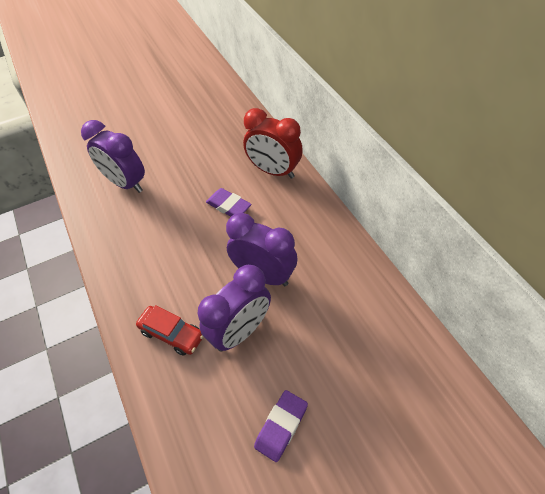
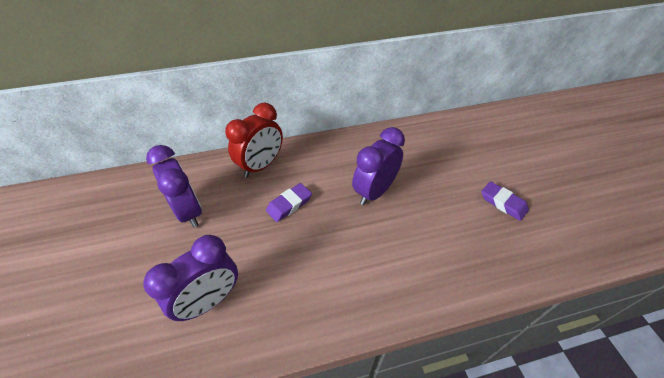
camera: 80 degrees left, 5 degrees down
red car [136,305,203,356] -> none
purple clock [198,265,271,352] -> purple clock moved to [146,145,202,228]

